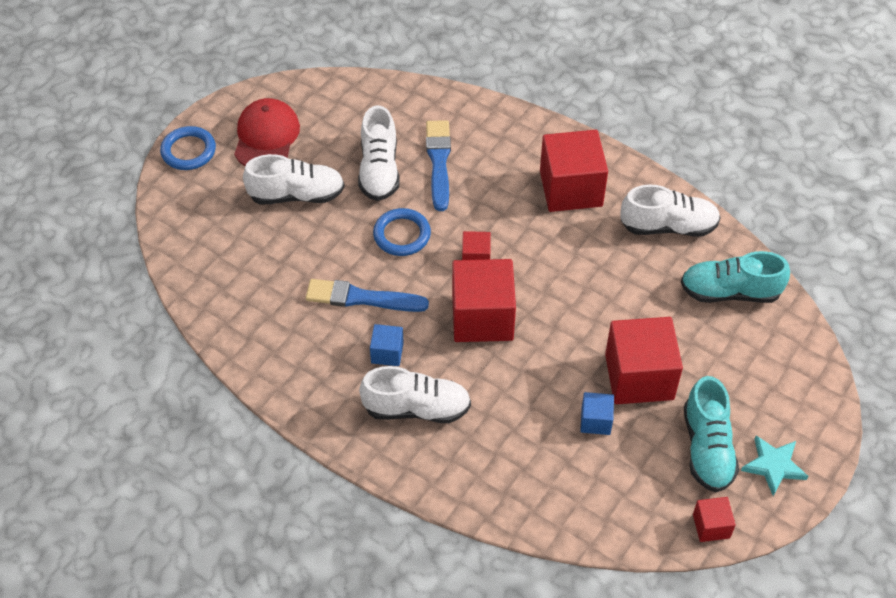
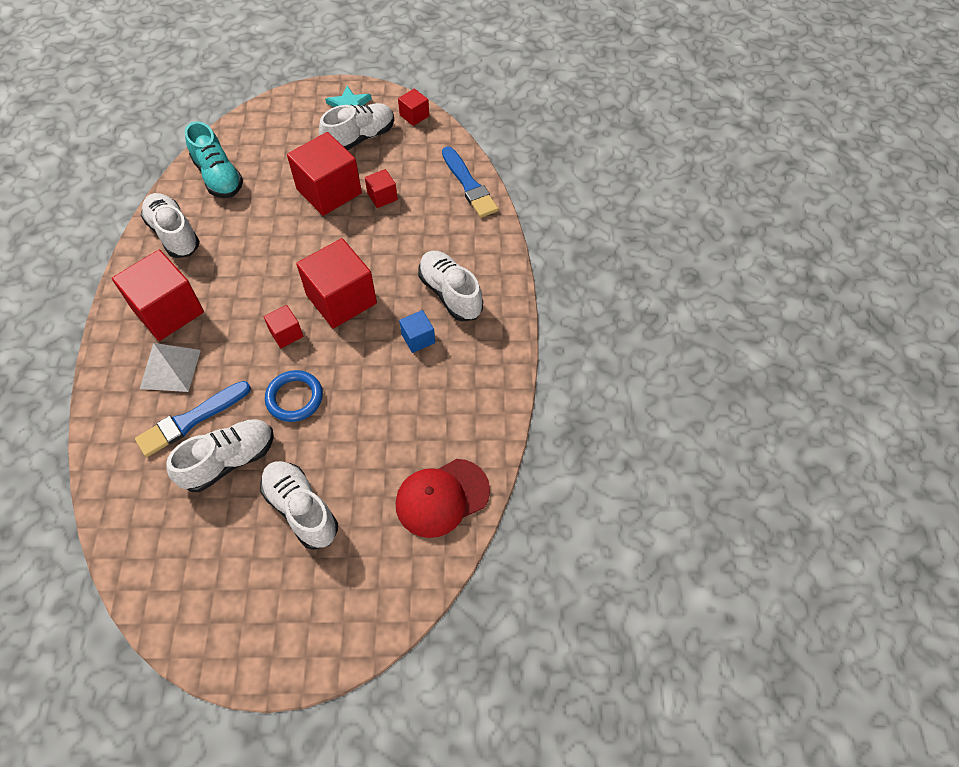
camera: 125 degrees left, 5 degrees up
blue ring [160,126,216,170] -> none
red cap [234,98,300,166] -> red cap moved to [396,459,490,538]
blue brush [306,279,429,312] -> blue brush moved to [442,147,498,218]
blue cube [580,392,614,435] -> red cube [365,169,398,208]
turquoise shoe [684,376,739,492] -> white shoe [319,103,394,150]
none -> white pyramid [140,343,201,392]

